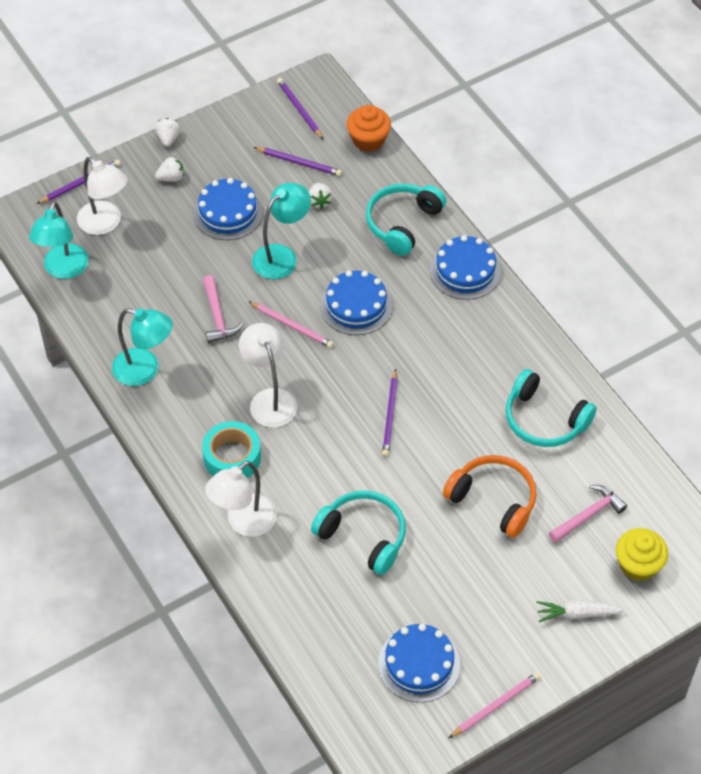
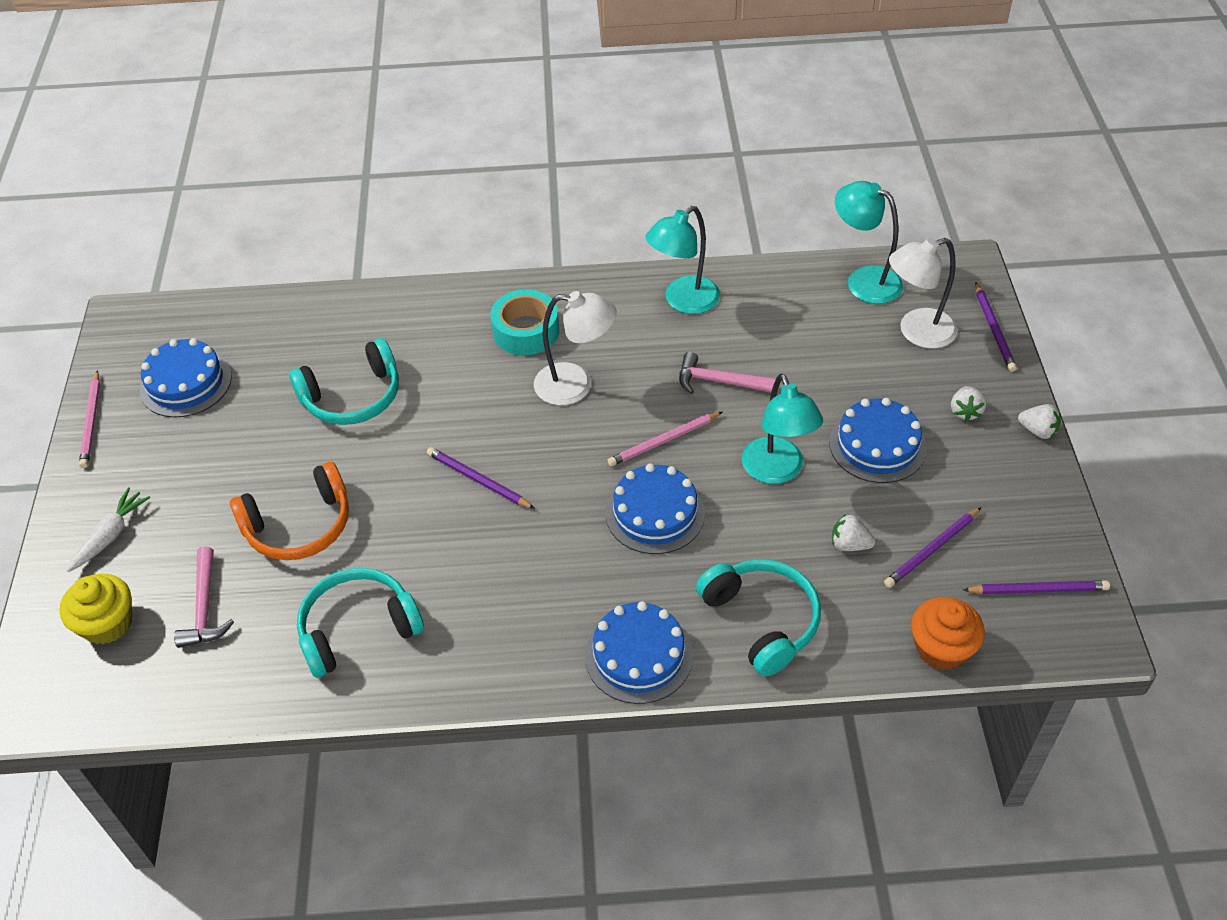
camera: 120 degrees right, 5 degrees down
white lamp [205,461,277,537] -> none

